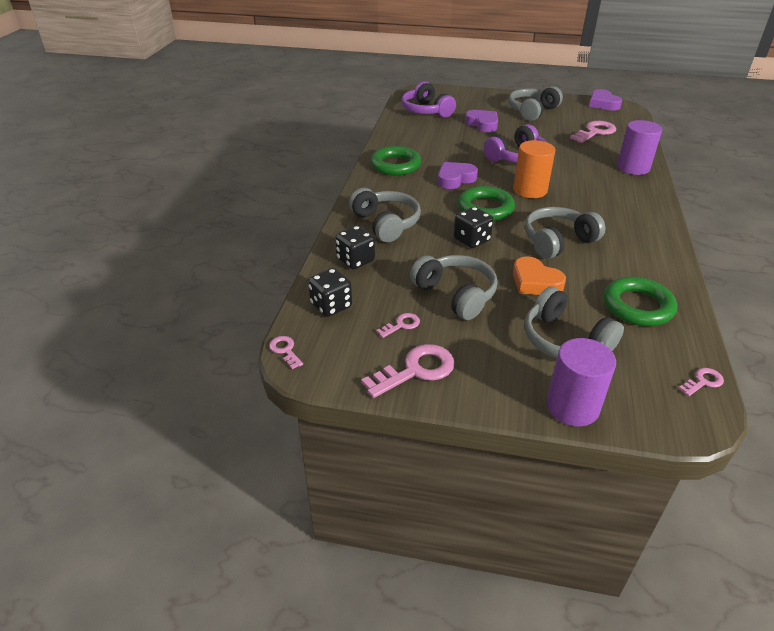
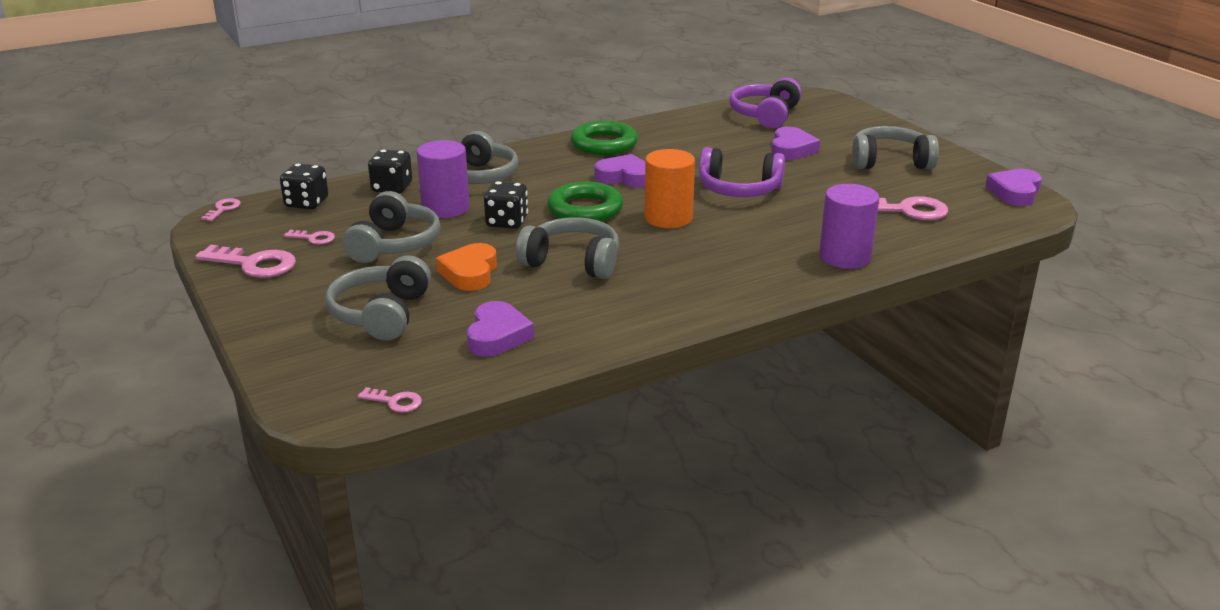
camera: 50 degrees right, 10 degrees down
purple cylinder [546,338,616,426] -> purple cylinder moved to [417,140,470,218]
green ring [604,277,677,326] -> purple heart [467,301,534,357]

